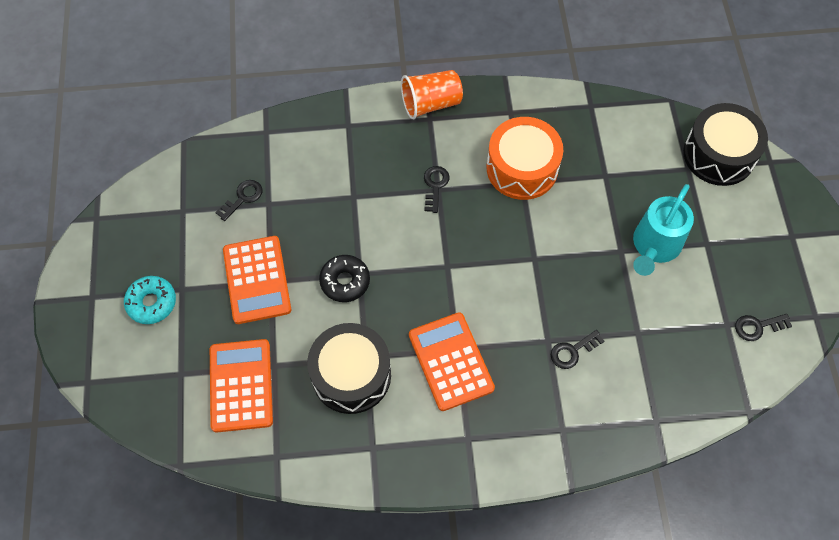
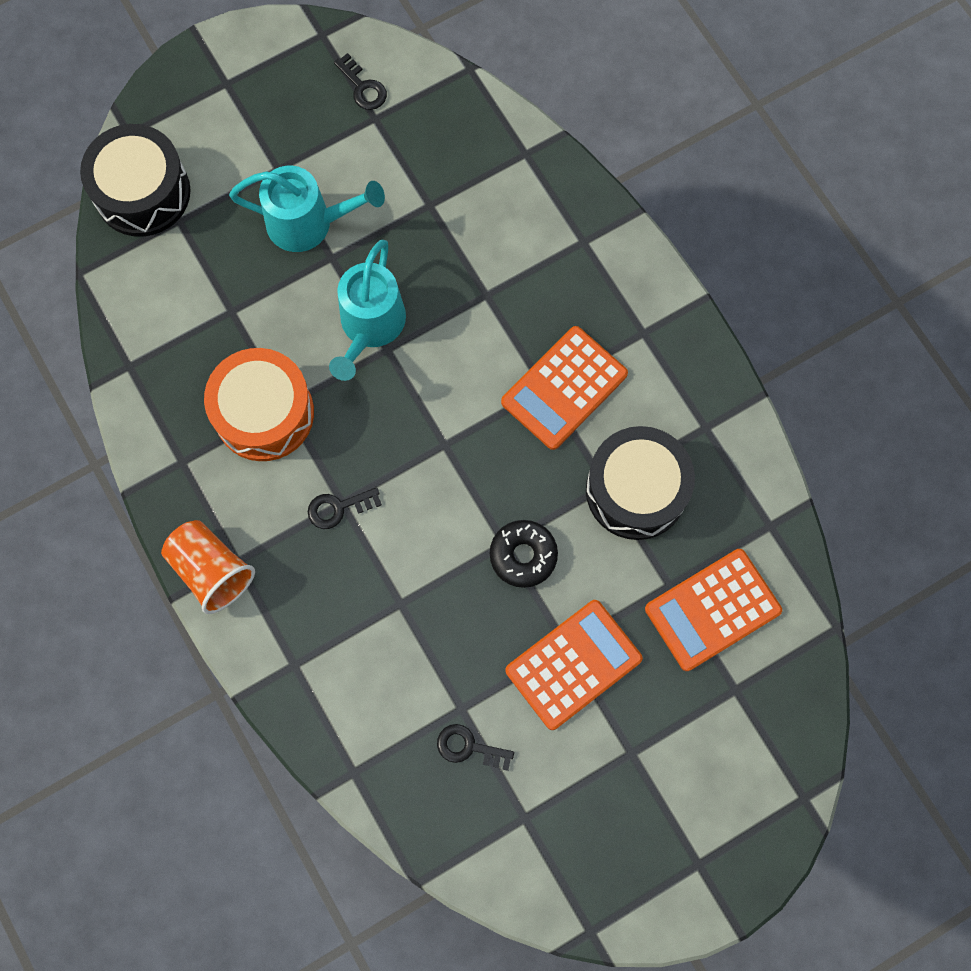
camera: 115 degrees left, 10 degrees up
turquoise donut [124,276,176,324] -> none
black key [551,330,604,369] -> none
none -> turquoise watering can [329,240,406,381]

